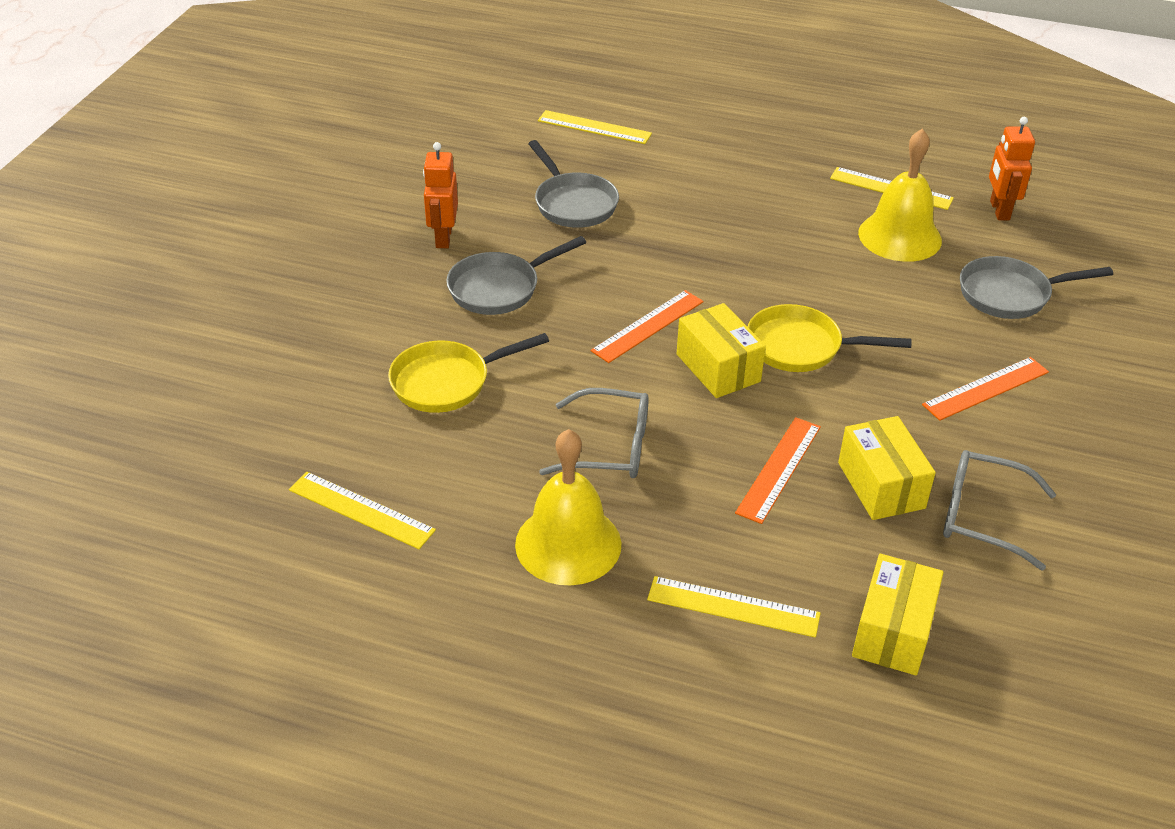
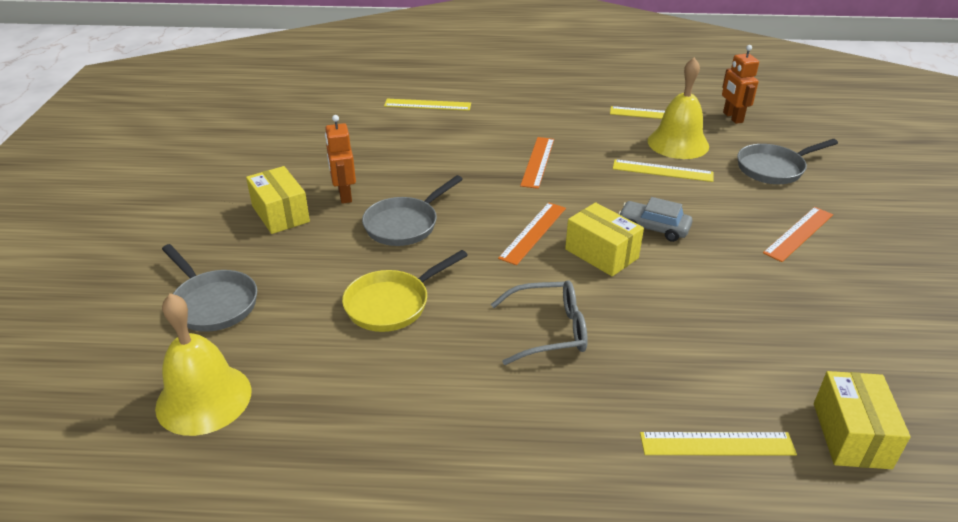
camera: 15 degrees left, 5 degrees down
yellow ruler [289,472,436,549] -> yellow ruler moved to [613,159,713,182]
yellow bell [515,429,621,585] -> yellow bell moved to [155,293,252,436]
grey pan [528,140,619,228] -> grey pan moved to [162,244,257,332]
orange ruler [735,417,821,524] -> orange ruler moved to [520,137,554,189]
yellow pan [748,304,912,372] -> grey car [618,197,692,242]
yellow box [838,416,936,520] -> yellow box moved to [246,166,310,234]
grey glasses [943,450,1056,570] -> none

